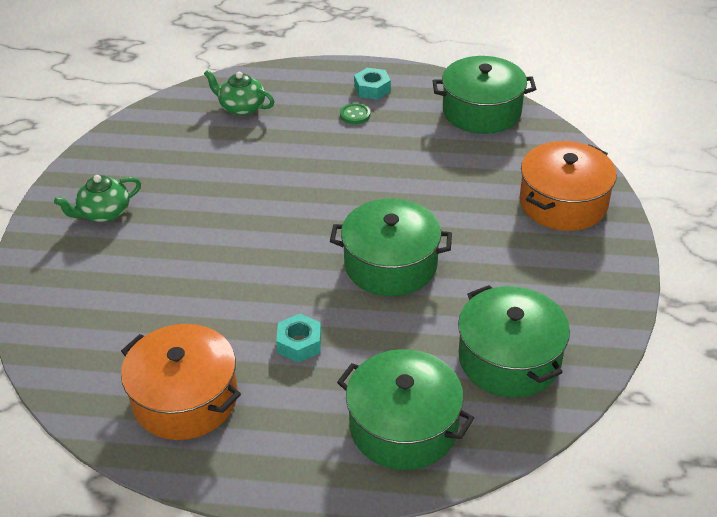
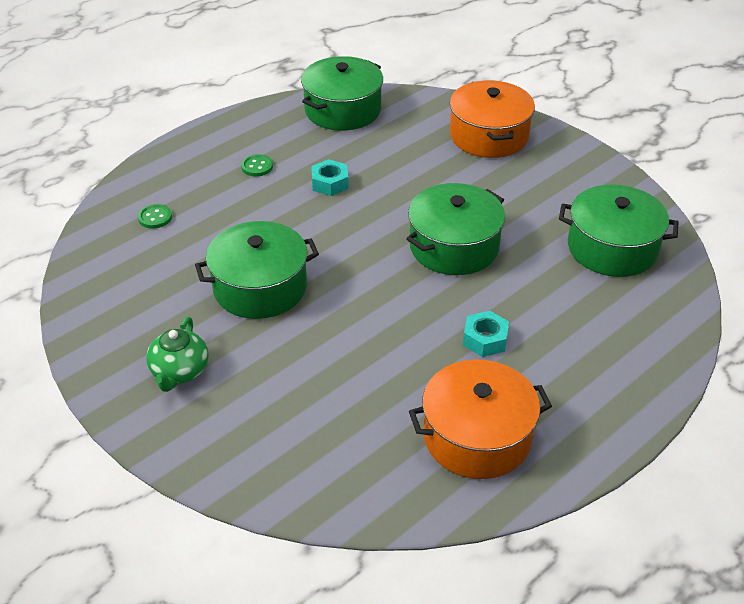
camera: 50 degrees left, 0 degrees up
green teapot [204,70,274,116] -> green button [138,204,172,229]
green pot [337,349,474,470] -> green pot moved to [195,221,319,319]
turquoise nut [354,68,391,100] -> turquoise nut moved to [311,159,348,196]

